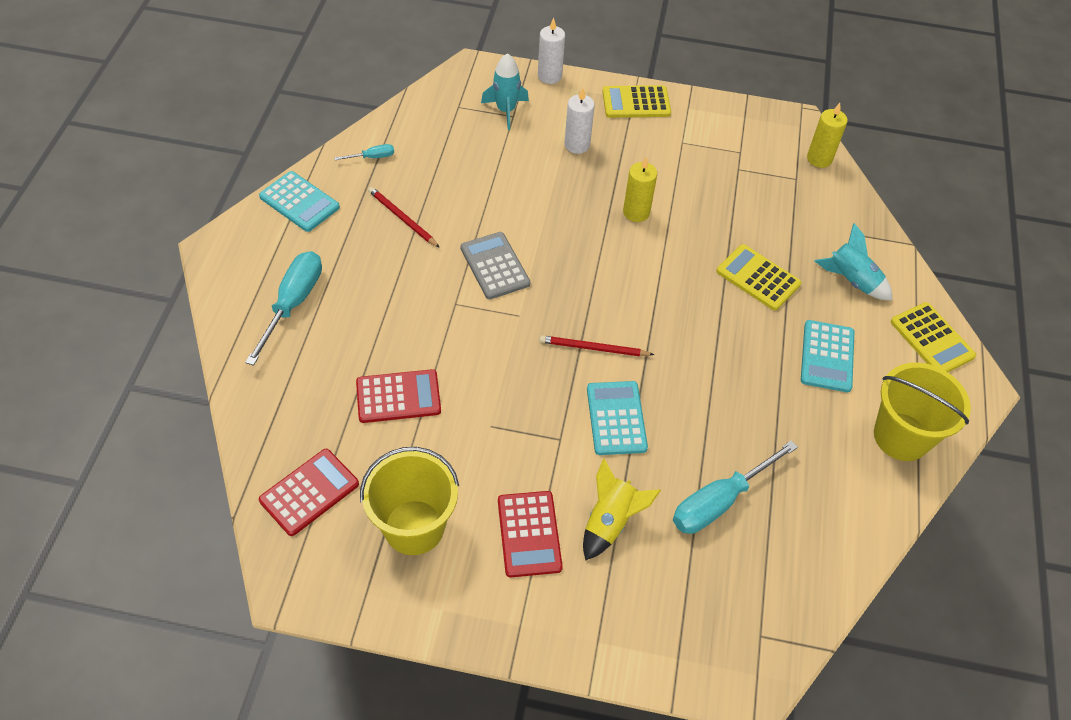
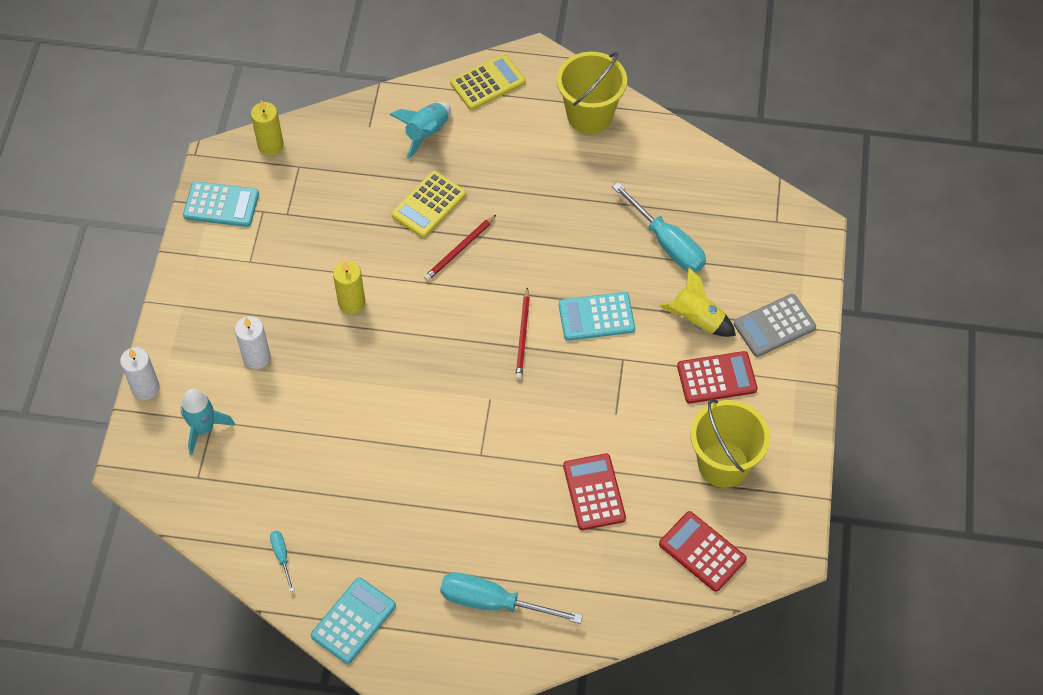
camera: 90 degrees left, 5 degrees up
red pencil [368,187,440,248] -> red pencil moved to [424,215,496,281]
grey calculator [461,232,530,299] -> grey calculator moved to [734,294,816,357]
yellow calculator [602,85,671,118] -> none
turquoise calculator [801,320,855,392] -> turquoise calculator moved to [183,181,259,227]

